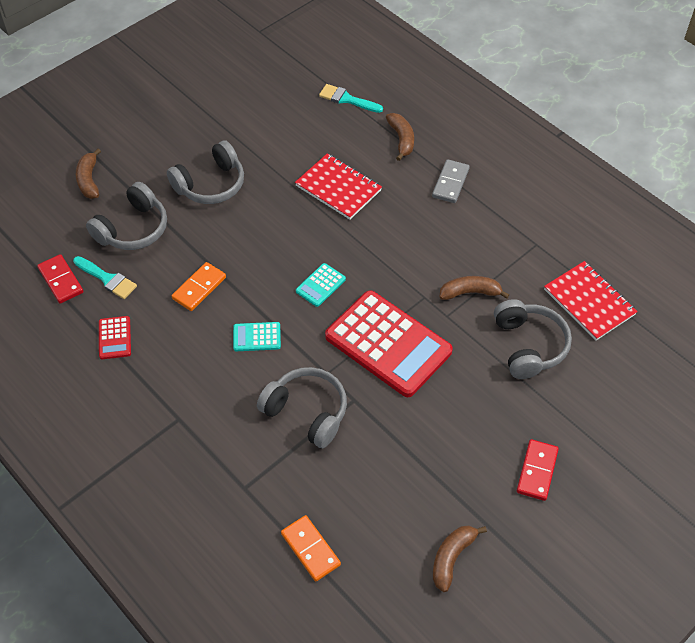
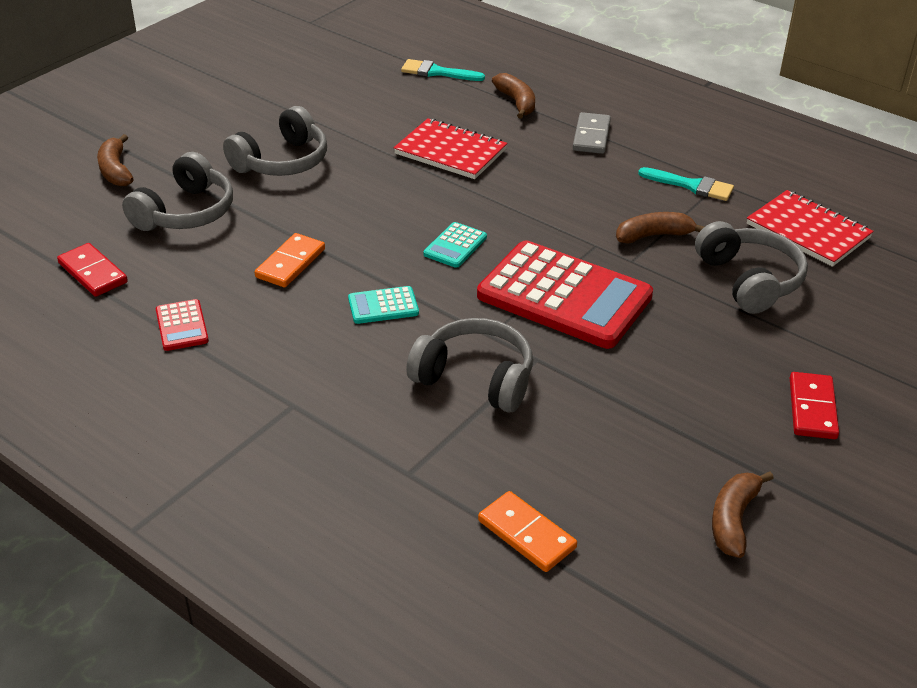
camera: 10 degrees left, 15 degrees down
turquoise brush [73,256,137,299] -> turquoise brush moved to [638,167,734,201]

